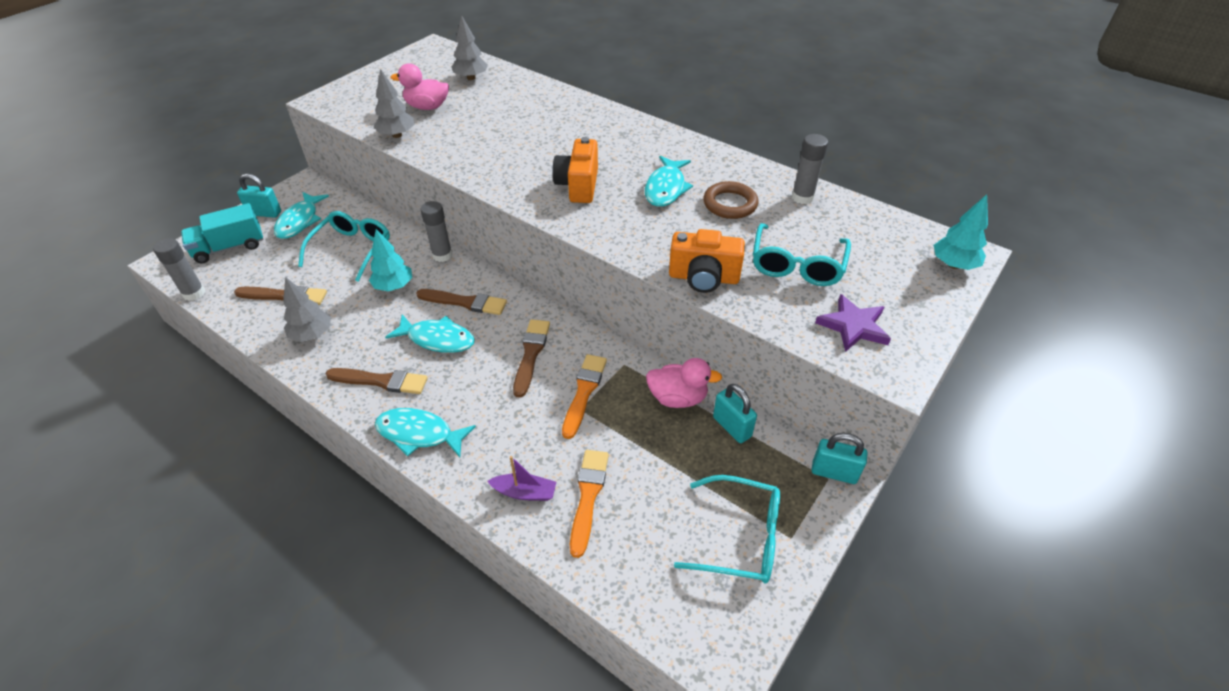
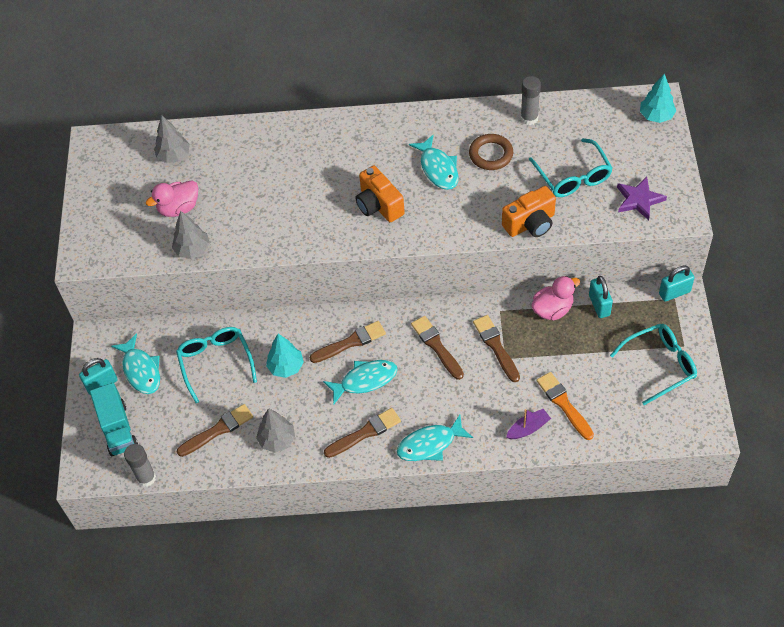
camera: 35 degrees left, 10 degrees up
turquoise truck [181,203,264,264] -> turquoise truck turned 45 degrees counterclockwise [90,383,138,456]
grey glue stick [421,201,452,262] -> none
orange brush [562,354,607,439] -> brown brush [473,315,520,382]
turquoise padlock [713,384,757,443] -> turquoise padlock turned 60 degrees clockwise [589,276,613,318]

